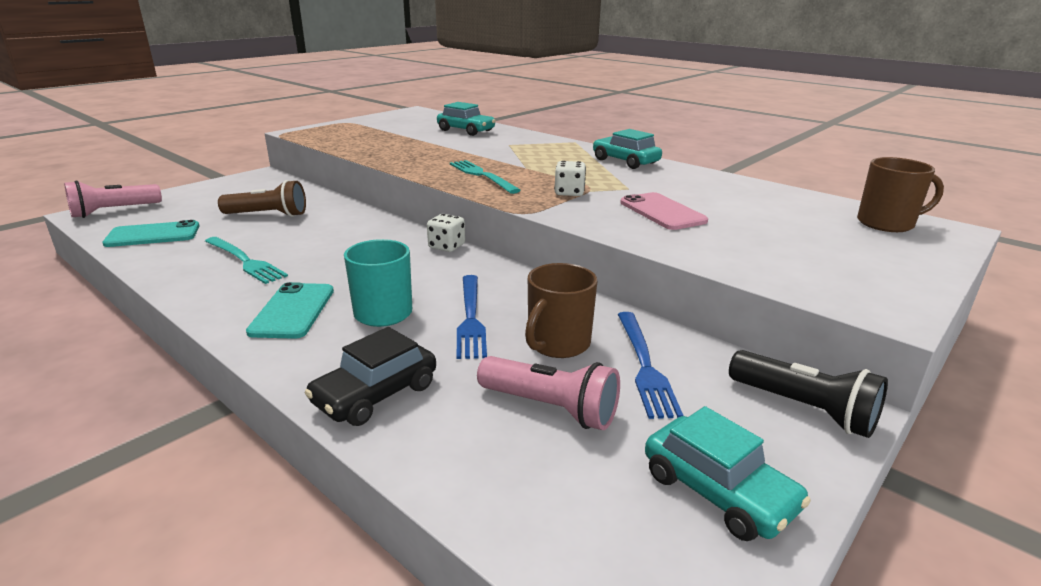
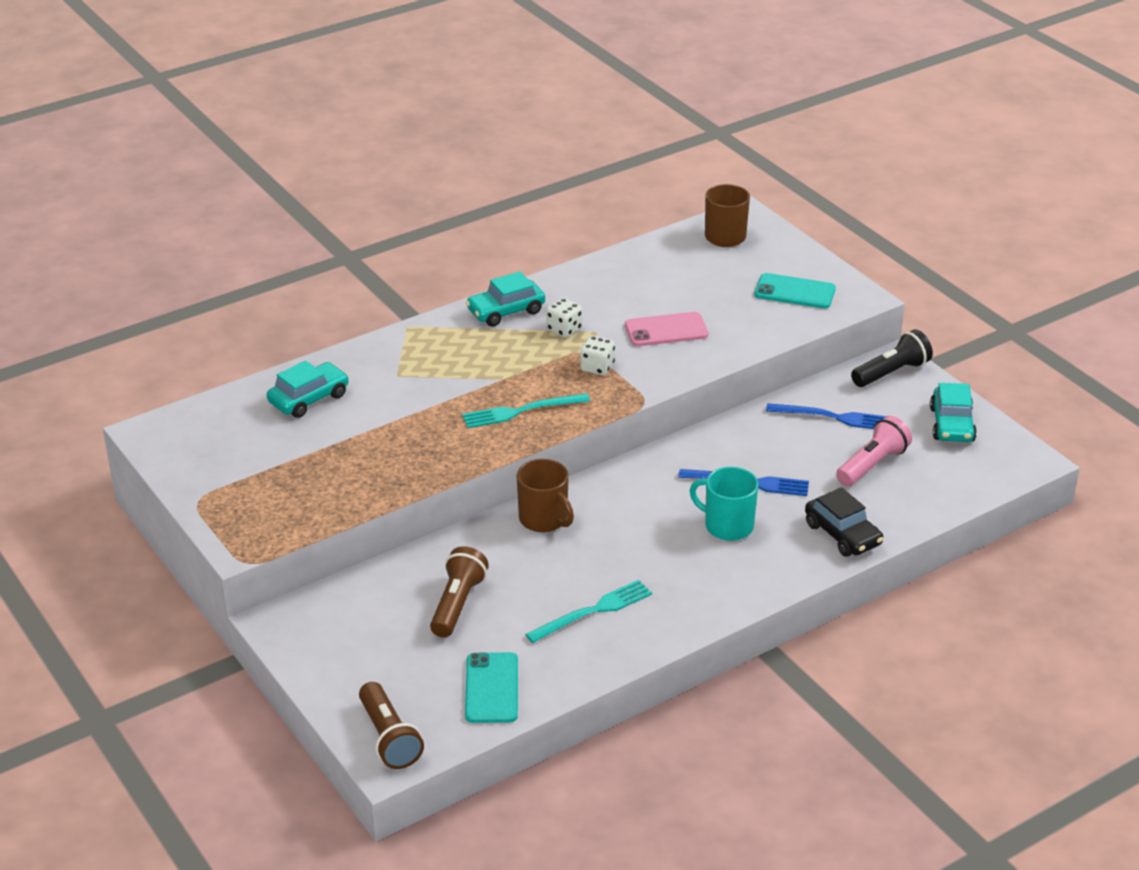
camera: 75 degrees left, 10 degrees up
pink flashlight [64,180,162,218] -> brown flashlight [359,682,424,769]
turquoise phone [246,282,334,339] -> turquoise phone moved to [754,273,836,309]
white dice [427,214,465,252] -> white dice moved to [546,298,582,338]
brown mug [525,263,597,358] -> brown mug moved to [517,459,574,532]
turquoise car [645,406,811,541] -> turquoise car turned 120 degrees clockwise [930,383,977,442]

